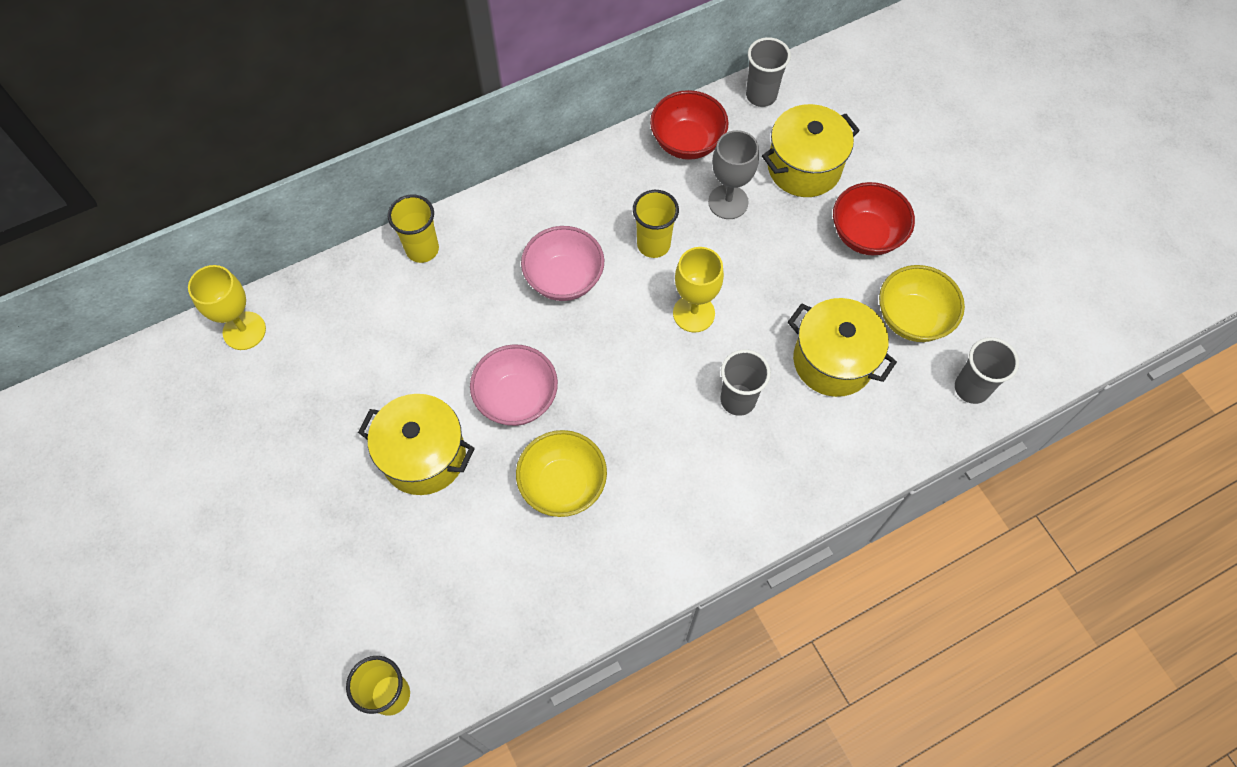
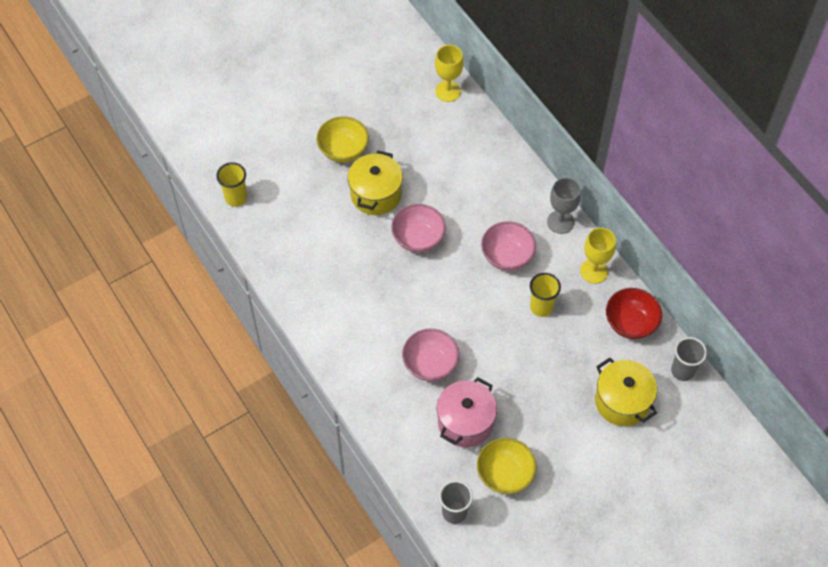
camera: 85 degrees right, 5 degrees down
yellow cup [388,195,439,263] -> none
yellow bowl [516,430,607,517] -> yellow bowl moved to [316,116,369,163]
yellow goblet [673,247,724,333] -> yellow goblet moved to [580,228,616,284]
grey goblet [708,130,759,219] -> grey goblet moved to [547,177,581,234]
grey cup [721,349,771,416] -> pink bowl [402,329,459,381]
yellow pot [788,298,897,397] -> pink pot [437,377,497,447]
red bowl [833,182,915,256] -> none

